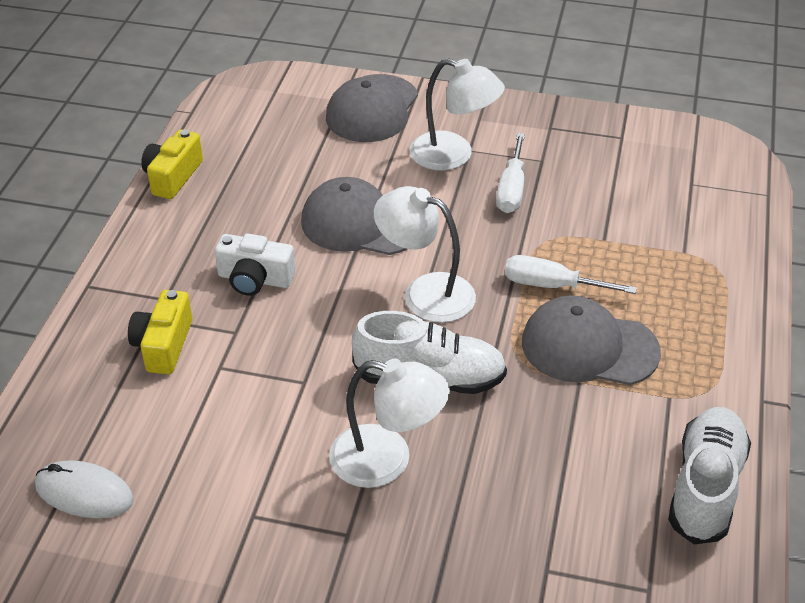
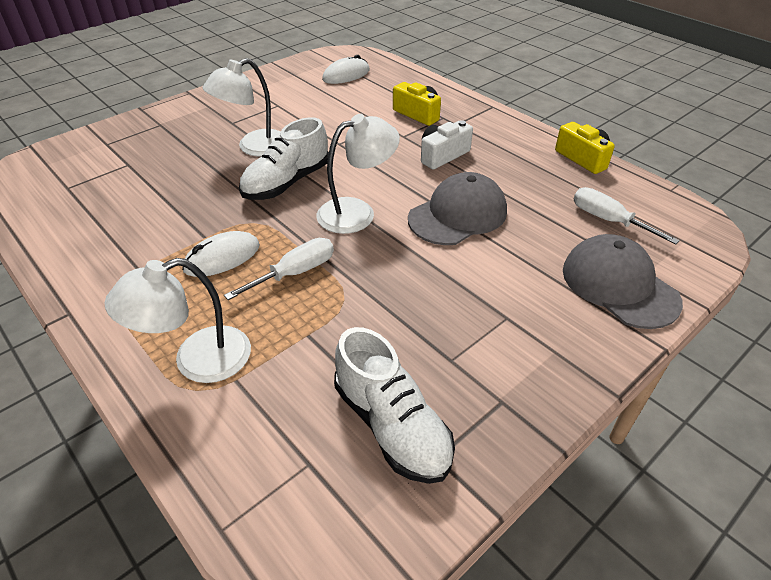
camera: 125 degrees right, 0 degrees up
white lamp [410,58,505,171] -> white lamp moved to [104,258,251,383]
white screwdriver [496,133,525,213] -> white screwdriver moved to [573,187,680,245]
grey cap [522,295,661,385] -> white mouse [182,231,260,277]
white shoe [668,407,751,545] -> white shoe moved to [334,327,455,484]

